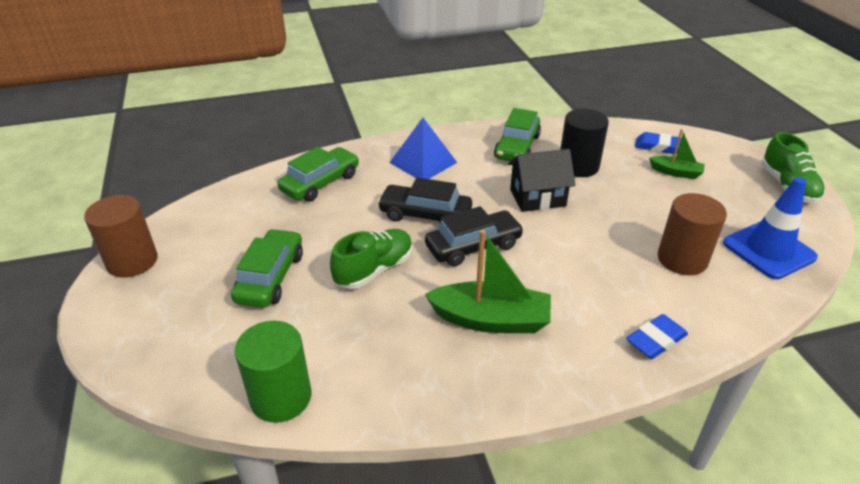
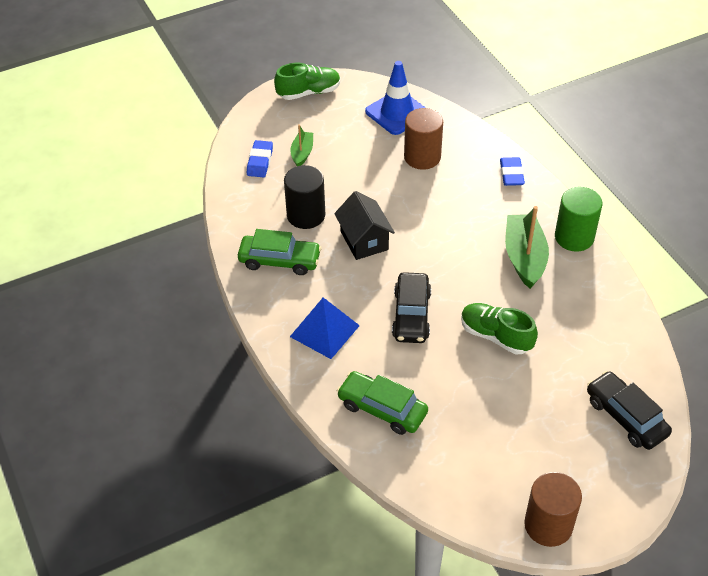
camera: 100 degrees left, 10 degrees up
green car [231,229,303,308] -> none
green cylinder [235,321,311,423] -> green cylinder moved to [555,187,602,252]
black car [425,206,524,266] -> black car moved to [587,371,672,450]
blue eraser [626,314,688,359] -> blue eraser turned 45 degrees clockwise [500,157,525,186]

